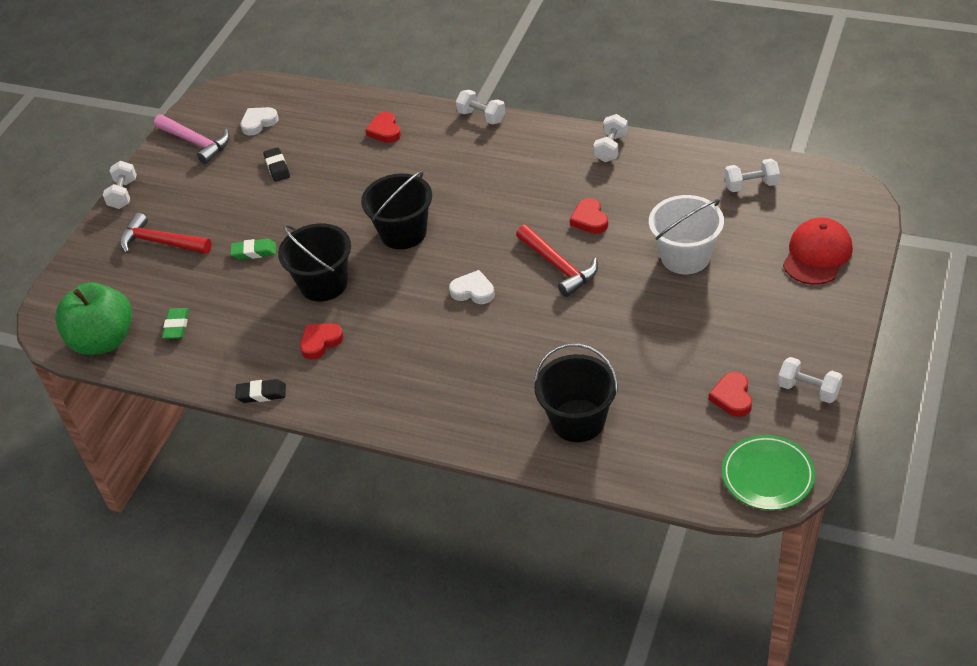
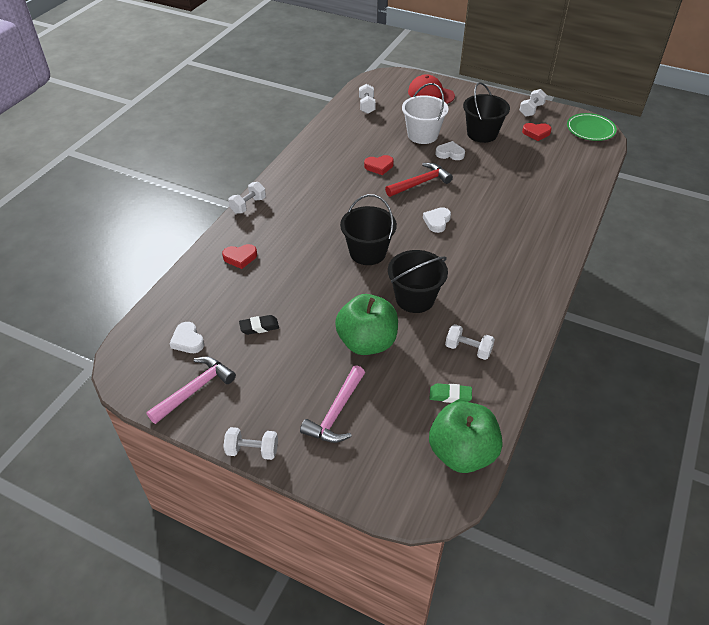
camera: 90 degrees left, 0 degrees up
red hammer [120,213,212,254] -> pink hammer [300,365,365,443]
green eraser [230,239,276,260] -> green apple [335,294,398,355]
black eraser [235,379,286,403] -> none
red heart [300,323,344,360] -> none
black bucket [534,343,618,442] -> black bucket moved to [463,82,510,143]
white dumbbell [593,114,628,162] -> white dumbbell moved to [445,324,495,360]
none -> white heart [435,141,465,160]

